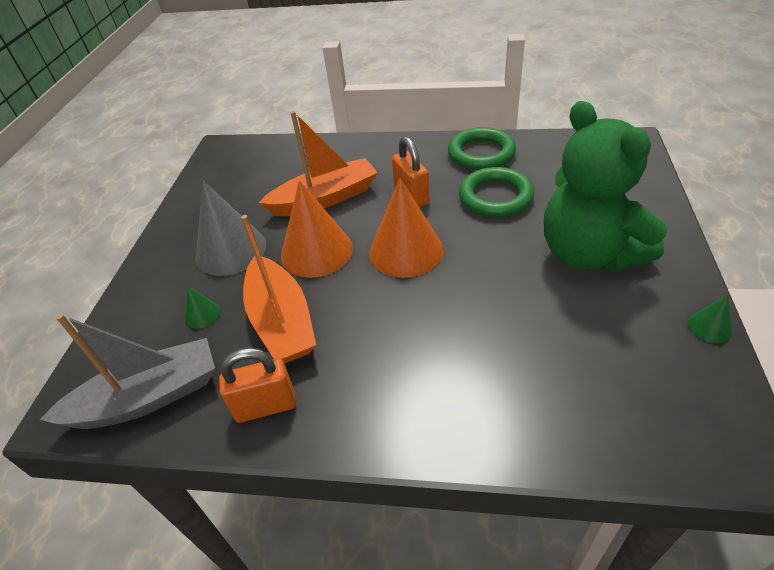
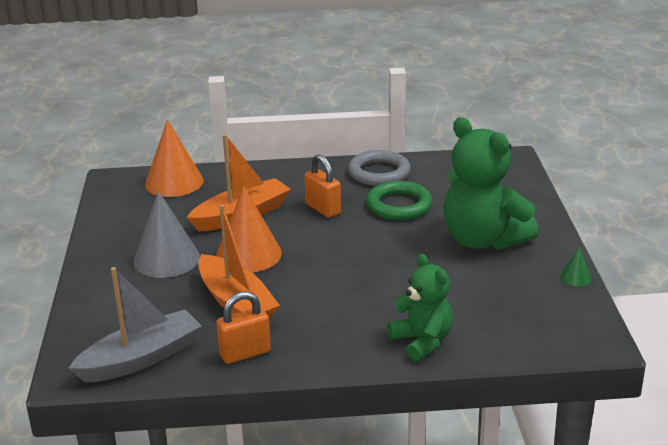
camera: 15 degrees left, 15 degrees down
green cone [185,286,220,329] -> none
orange cone [369,178,443,278] -> orange cone moved to [145,120,204,197]
green ring [448,127,516,170] -> grey ring [348,150,411,186]
none -> green teddy bear [387,254,453,362]

